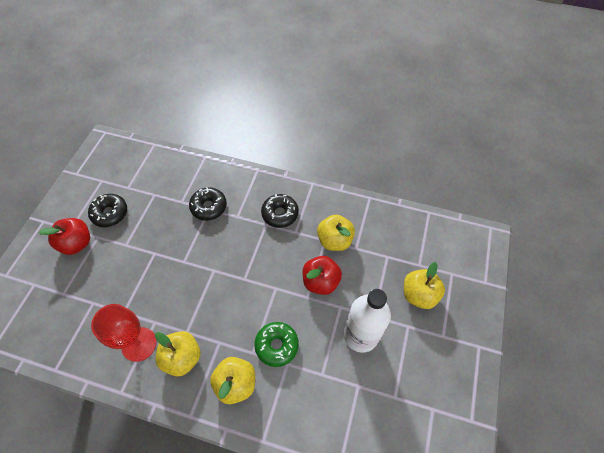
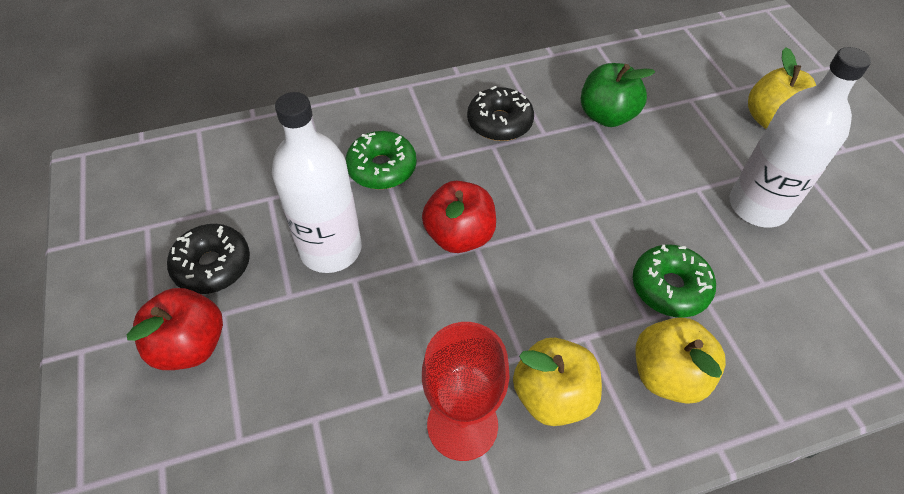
camera: 35 degrees left, 5 degrees down
black donut [189,187,227,221] -> green donut [345,131,417,189]
red apple [302,256,342,295] -> red apple moved to [422,181,496,253]
yellow apple [317,215,355,251] -> green apple [581,63,655,127]
none -> white bottle [272,92,362,273]

